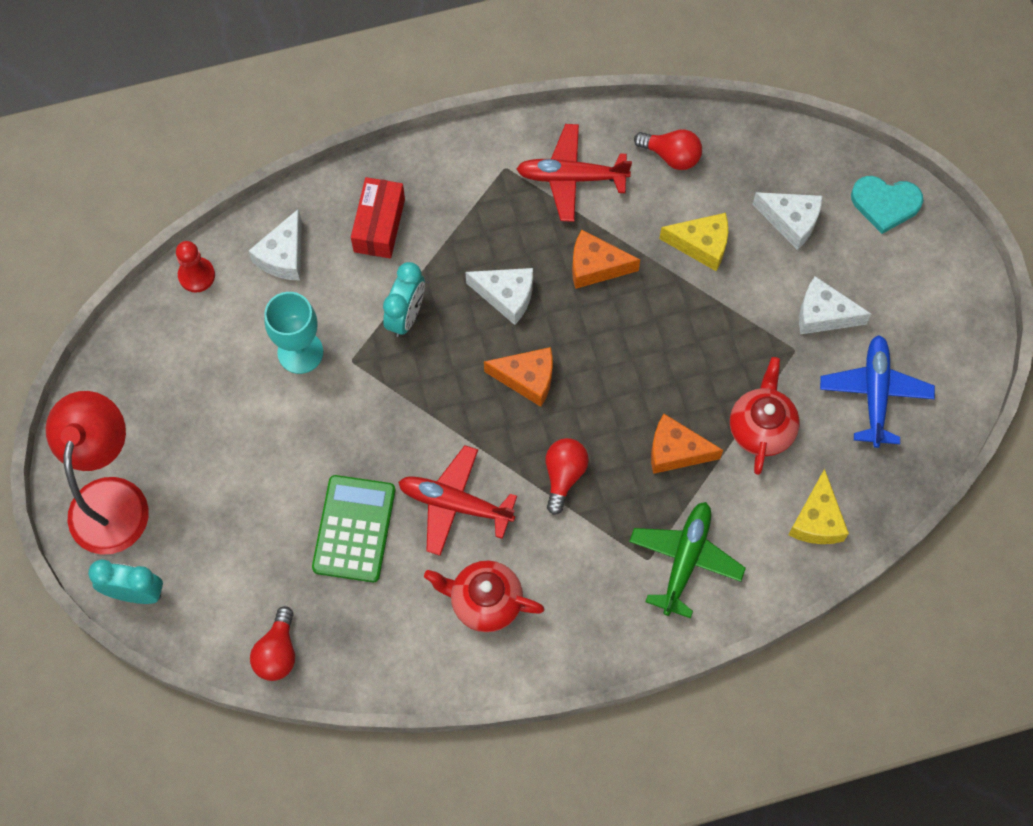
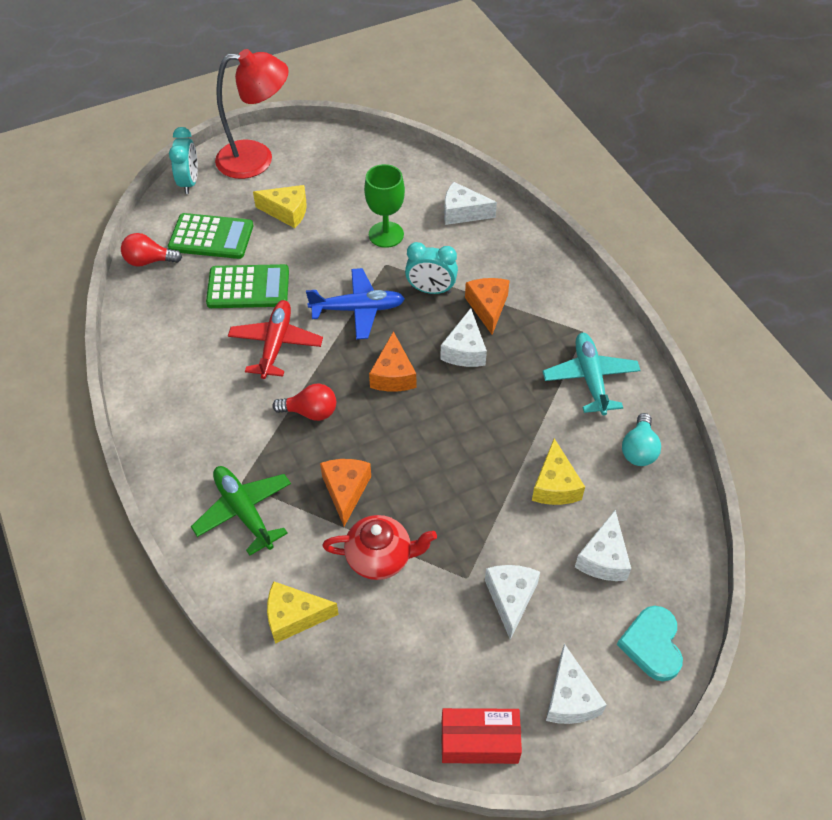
camera: 80 degrees right, 15 degrees down
red pawn [176,241,215,293] -> none
turquoise goblet [264,292,323,374] -> green goblet [364,164,405,248]
red box [351,177,405,258] -> red box moved to [441,708,522,764]
red teapot [424,561,544,632] -> none
red plane [516,124,632,222] -> turquoise plane [543,333,641,415]
orange cheese [572,230,640,289] -> orange cheese moved to [465,278,510,334]
green plane [629,502,746,618] -> green plane turned 135 degrees counterclockwise [191,466,291,556]
red light bulb [634,129,702,170] -> turquoise light bulb [622,413,661,466]
blue plane [820,335,935,448] -> blue plane moved to [306,268,405,339]
none -> green calculator [168,213,253,259]
none -> yellow cheese [253,185,307,228]
none -> white cheese [546,644,607,724]

